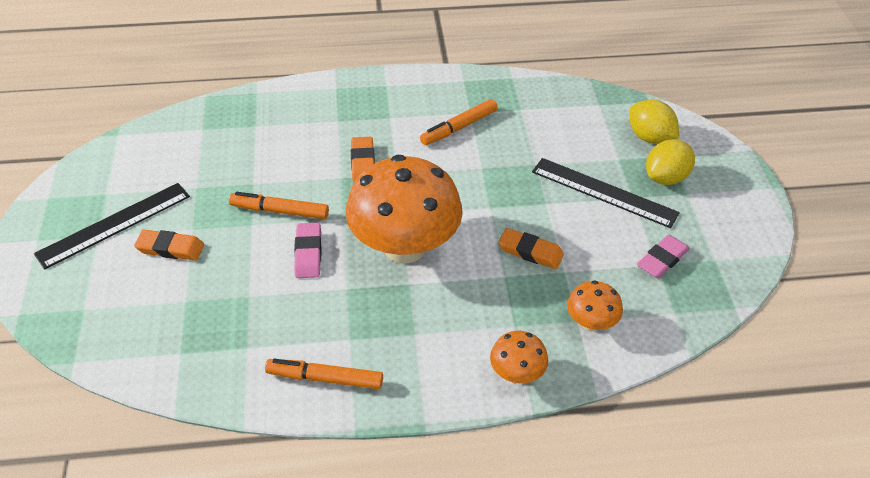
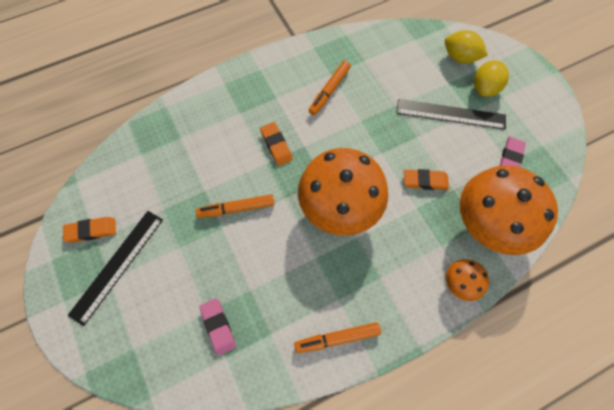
camera: 20 degrees left, 20 degrees up
orange eraser [134,229,204,261] -> orange eraser moved to [63,217,116,243]
pink eraser [294,223,322,278] -> pink eraser moved to [199,298,236,355]
orange mushroom [567,280,623,332] -> orange mushroom [460,165,558,255], size x2.21

